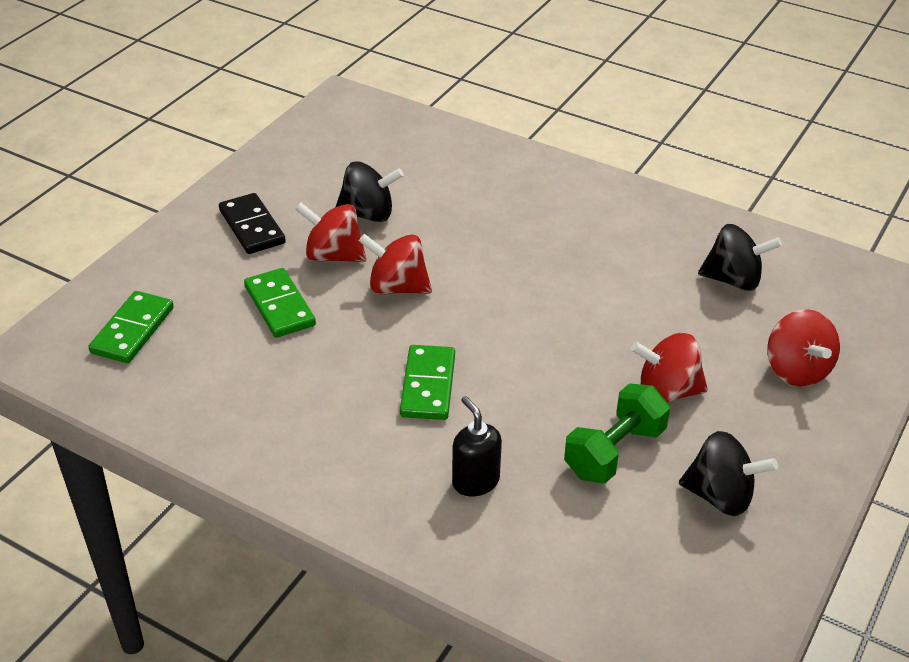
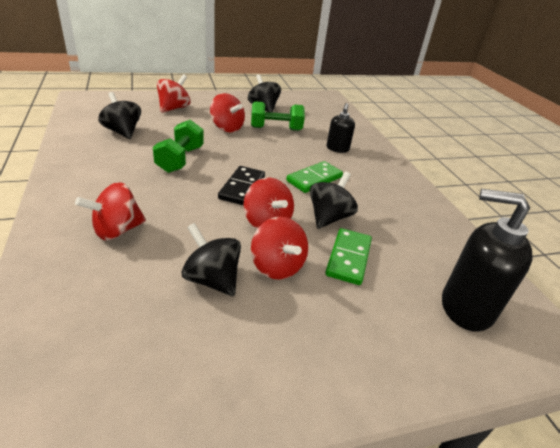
camera: 140 degrees left, 5 degrees down
green domino [89,291,174,363] -> black soap dispenser [442,189,532,332]
black domino [219,193,286,254] -> black domino moved to [218,166,265,205]
none -> red spinning top [75,182,146,240]
none -> green dumbbell [153,120,204,173]
none -> black spinning top [310,172,358,229]

